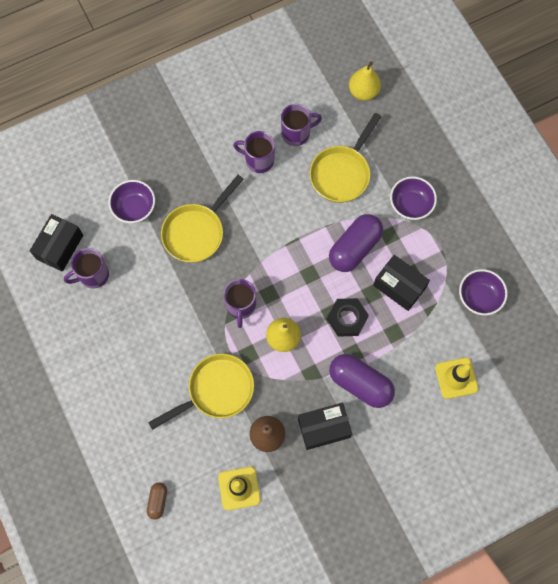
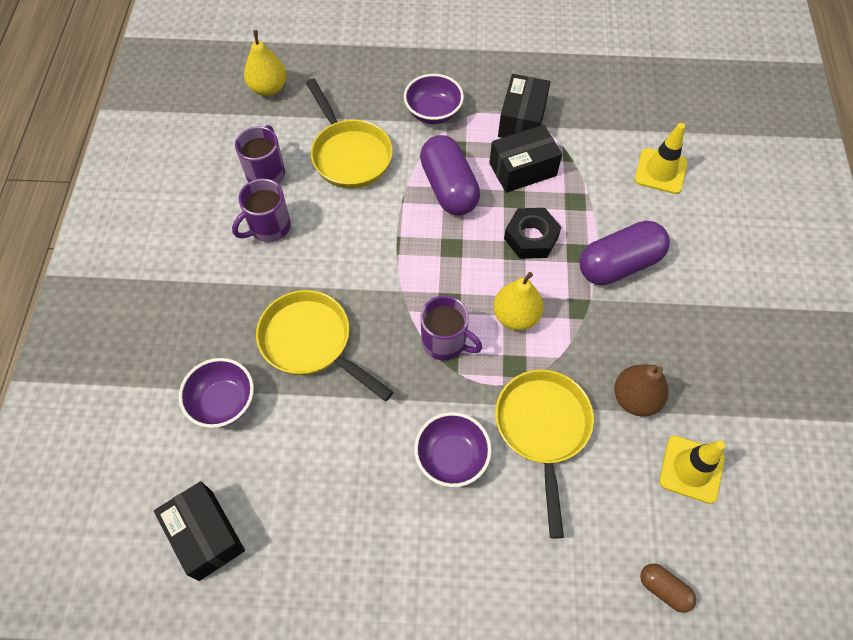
camera: 60 degrees left, 10 degrees down
purple mug [64,248,109,289] -> none
yellow pan [161,175,244,263] -> yellow pan turned 150 degrees clockwise [256,290,393,401]
black box [298,403,352,450] -> black box moved to [498,74,551,138]
purple bowl [459,269,508,315] -> purple bowl moved to [414,412,492,487]

